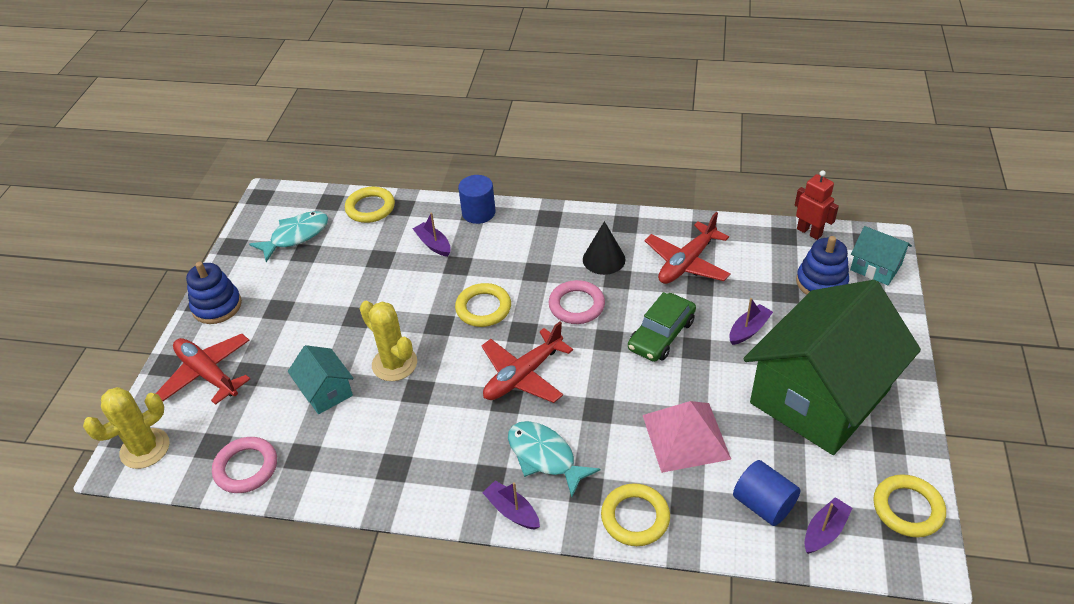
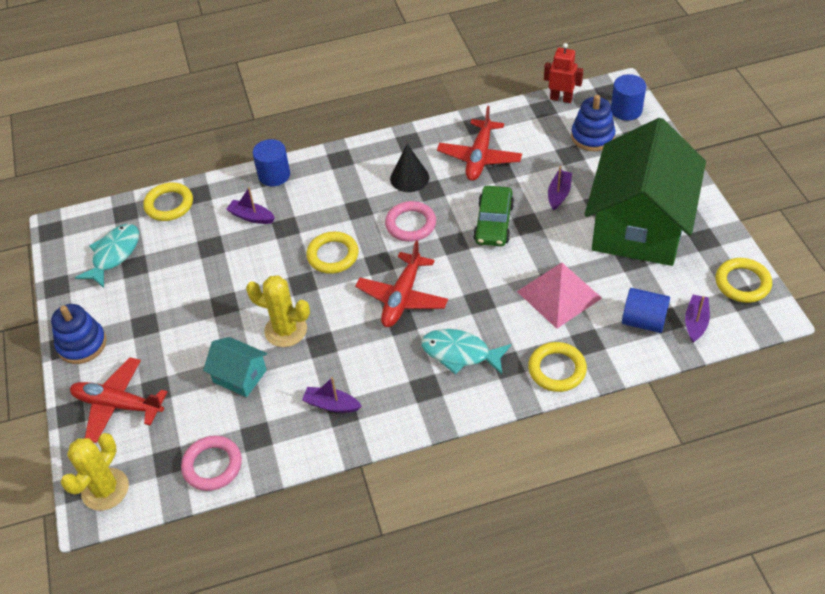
camera: 25 degrees left, 5 degrees up
purple boat [482,481,540,529] -> purple boat moved to [302,377,362,413]
turquoise house [850,226,912,285] -> blue cylinder [611,74,646,121]

